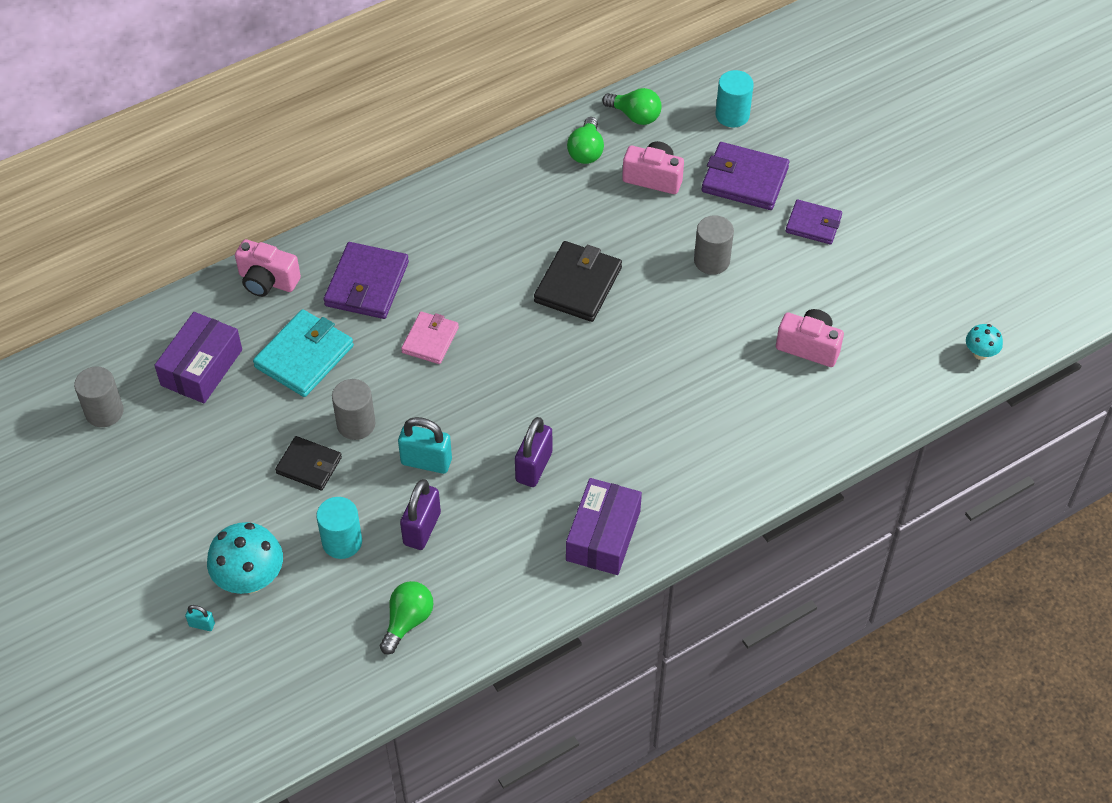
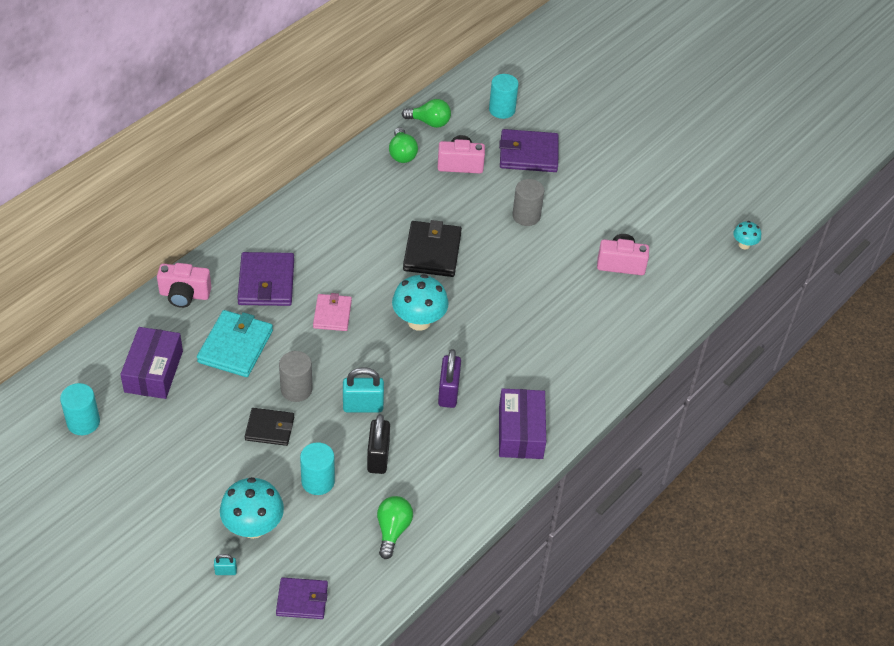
camera: 20 degrees left, 5 degrees down
grey cylinder [74,366,124,427] -> turquoise cylinder [60,383,100,435]
purple padlock [400,479,441,550] -> black padlock [367,414,390,474]
purple wallet [786,199,842,244] -> purple wallet moved to [276,577,328,619]
none -> turquoise mushroom [392,274,449,331]

